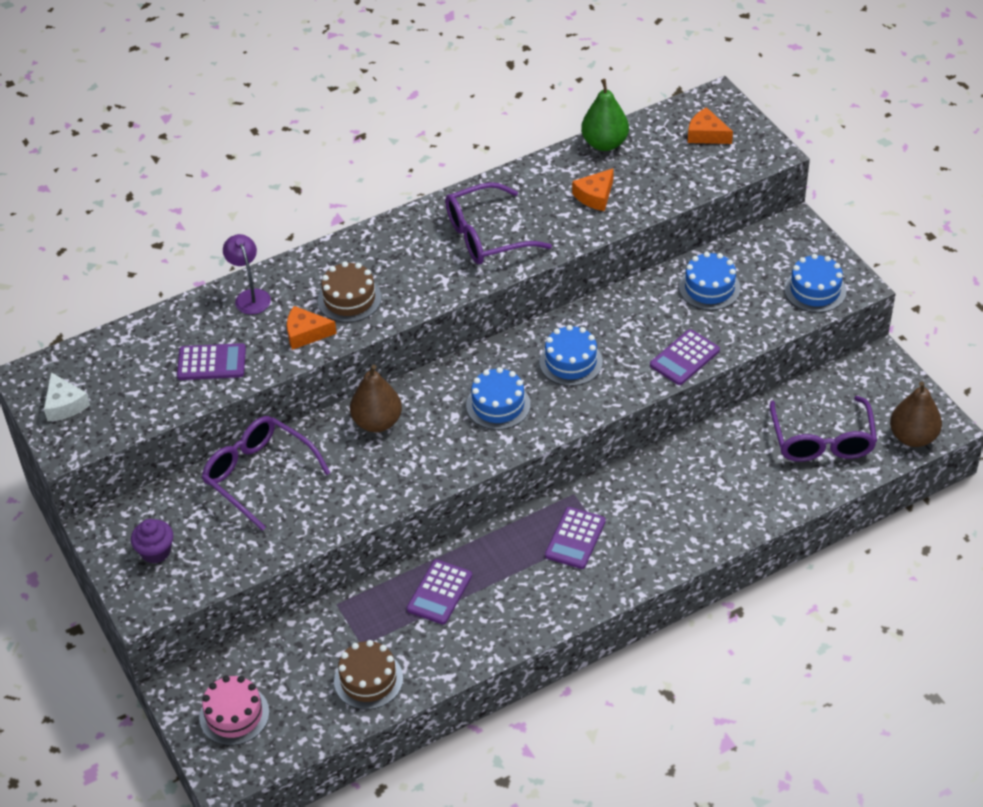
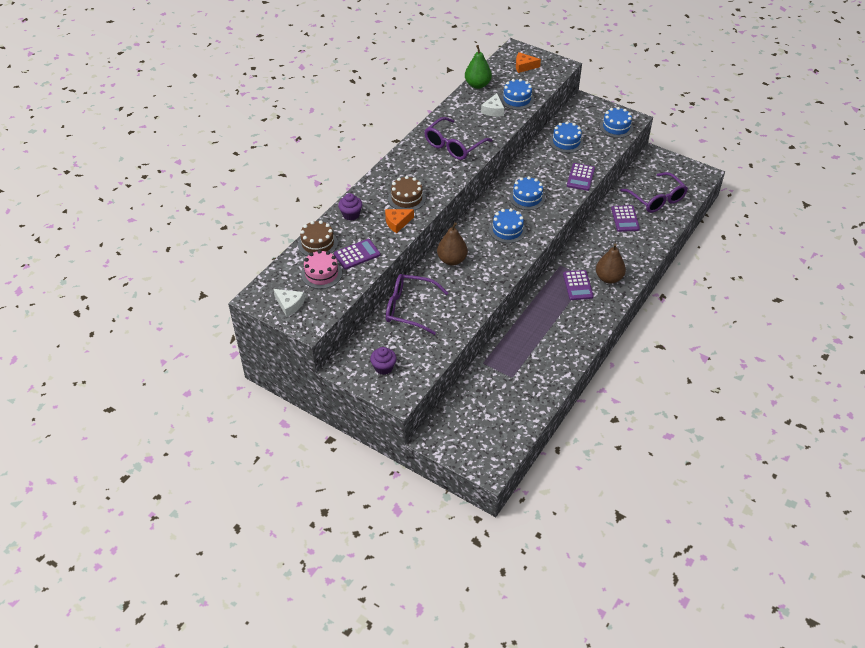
camera: 30 degrees left, 0 degrees up
pink cake [199,675,269,745] -> pink cake moved to [301,250,342,289]
purple lamp [223,234,271,314] -> purple cupcake [338,193,362,221]
brown cake [334,640,403,710] -> brown cake moved to [298,220,338,256]
purple calculator [407,559,472,625] -> purple calculator moved to [611,205,640,232]
orange cheese [572,168,614,211] -> white cheese [481,93,504,116]
brown pear [890,381,942,447] -> brown pear moved to [596,244,626,284]
none -> blue cake [500,79,534,110]

